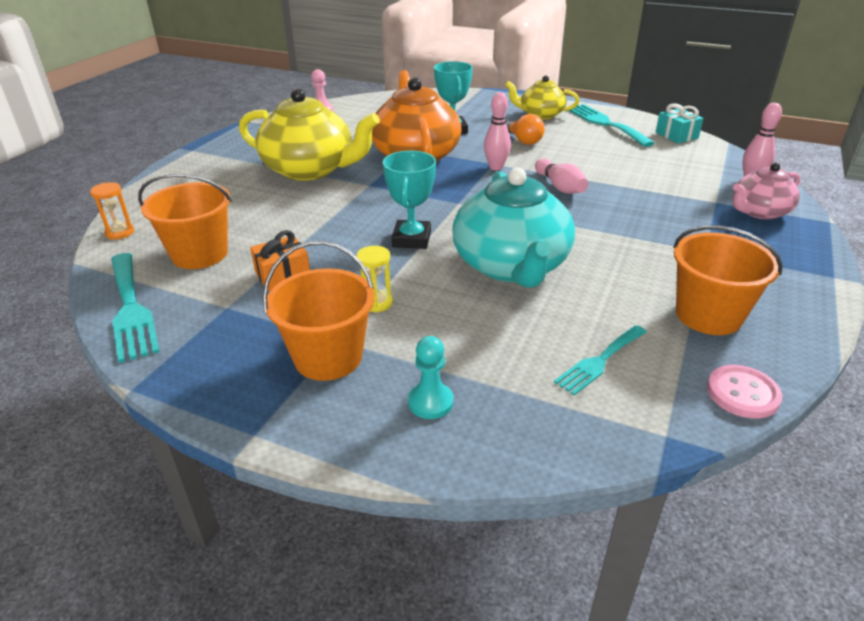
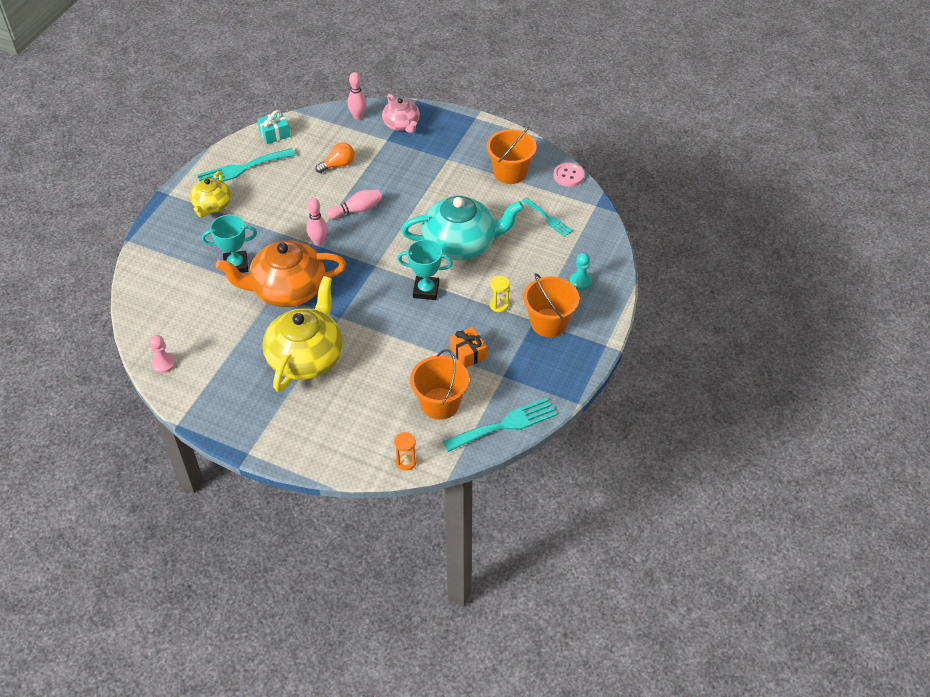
camera: 90 degrees left, 15 degrees up
orange light bulb [506,114,545,145] -> orange light bulb moved to [315,142,355,173]

